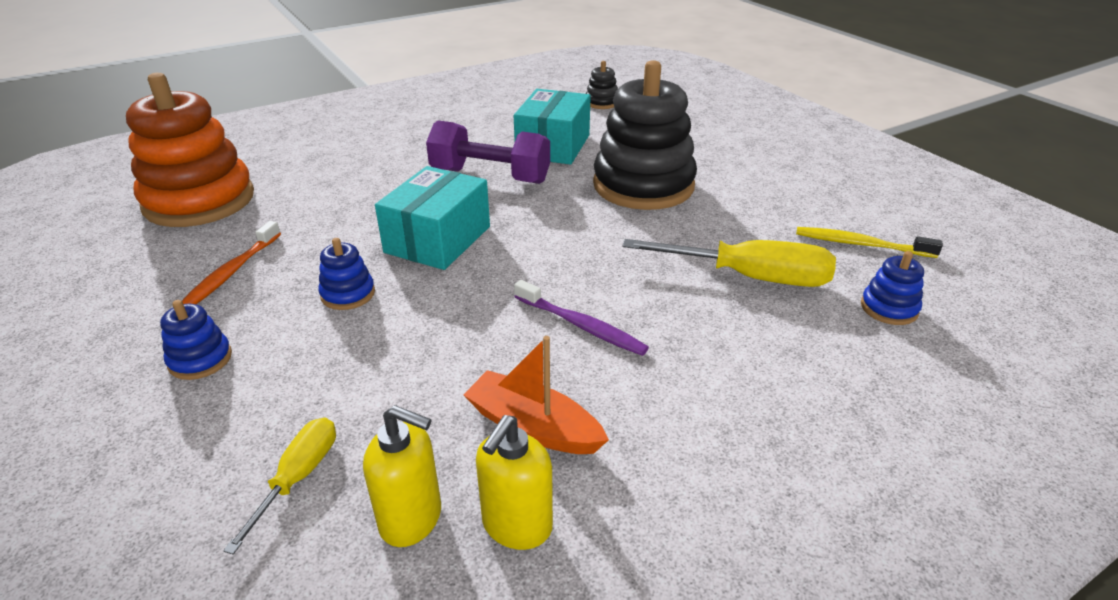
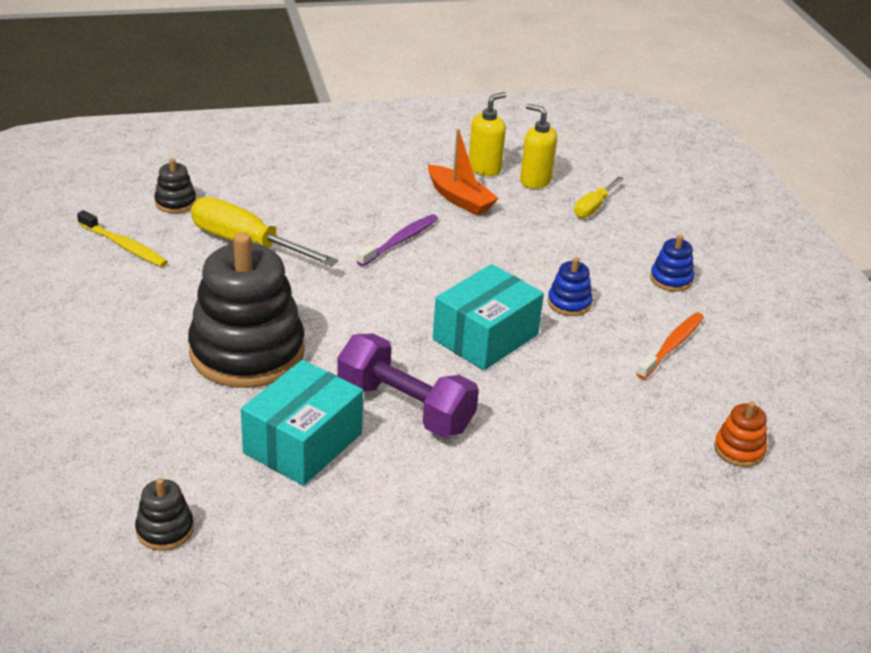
camera: 165 degrees left, 0 degrees up
orange stacking toy [126,73,254,227] -> orange stacking toy [714,401,767,467], size x0.42
purple toothbrush [514,280,649,356] -> purple toothbrush turned 75 degrees clockwise [356,214,438,266]
blue stacking toy [861,251,924,325] -> black stacking toy [154,158,196,213]

